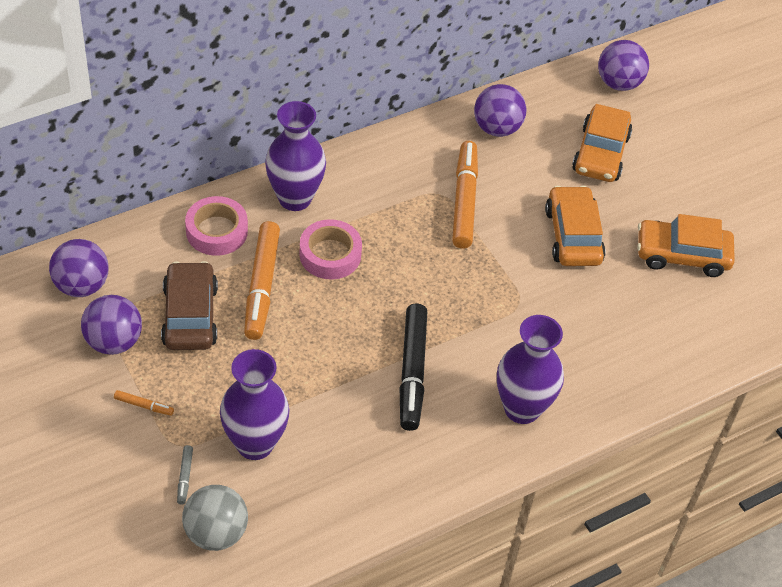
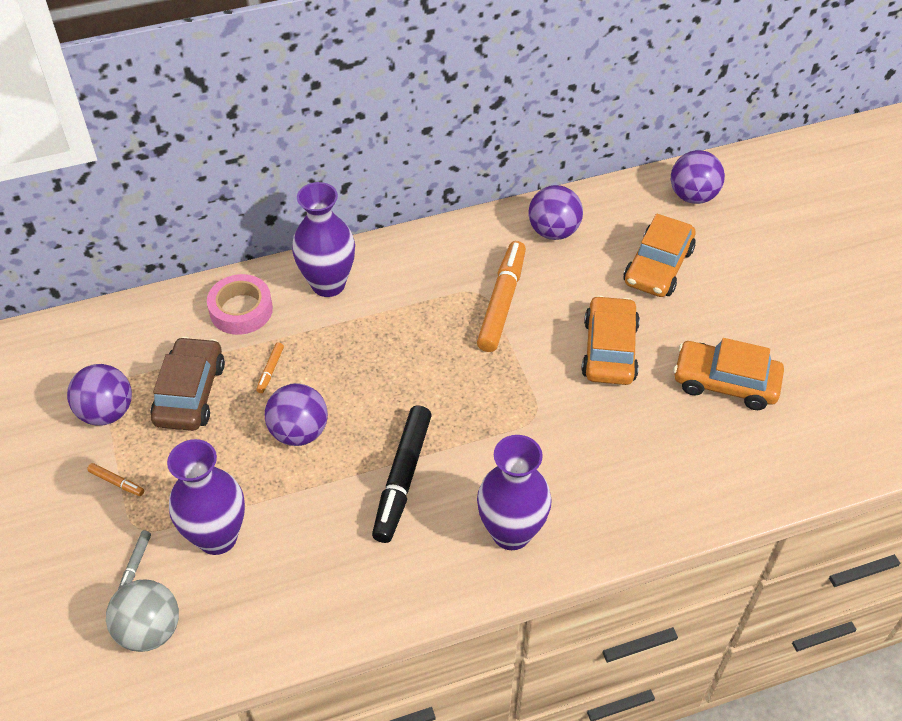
camera: 15 degrees right, 0 degrees up
purple ball [49,239,109,297] -> purple ball moved to [265,383,328,446]
orange marker [244,221,280,340] -> orange marker [256,342,284,393], size x0.42
pink tape [299,219,362,279] -> none

